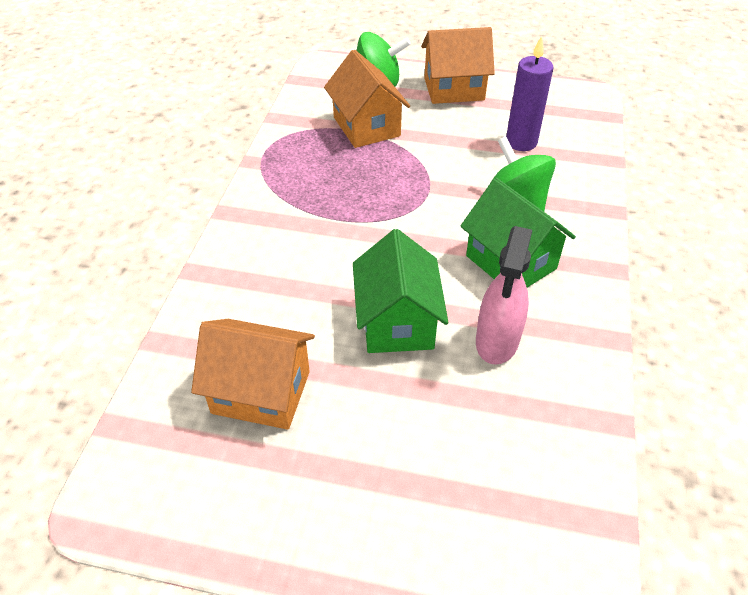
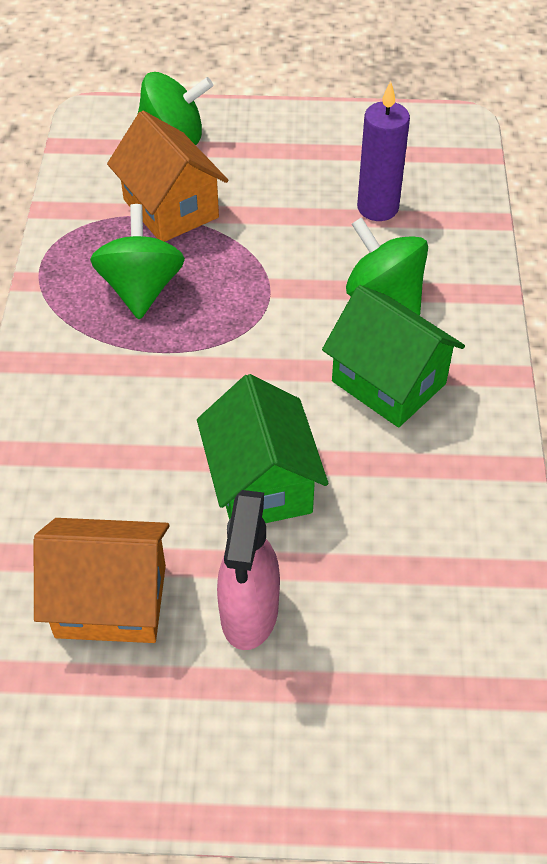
camera: 10 degrees left, 5 degrees up
orange house [421,27,495,104] -> none
pink spray bottle [476,226,532,365] -> pink spray bottle moved to [217,490,280,650]
none -> green spinning top [90,204,185,320]

